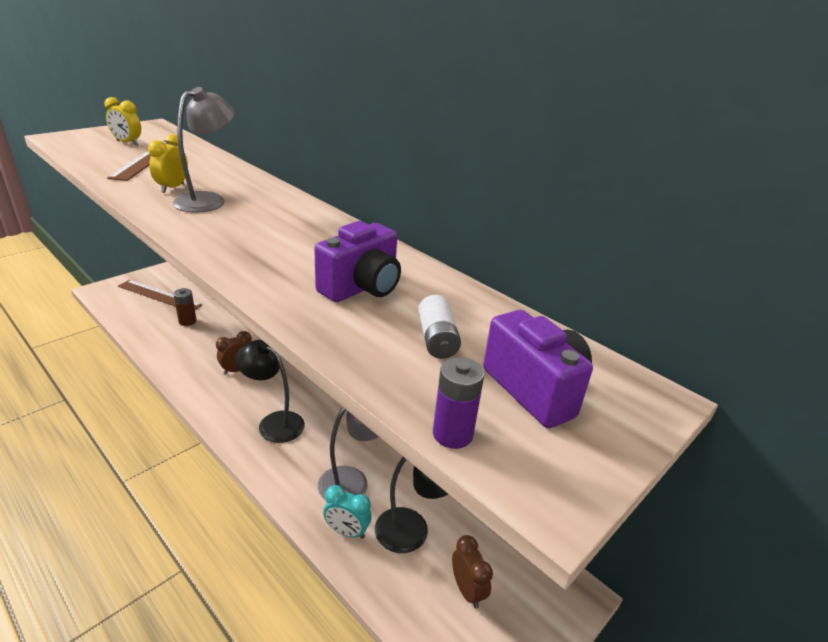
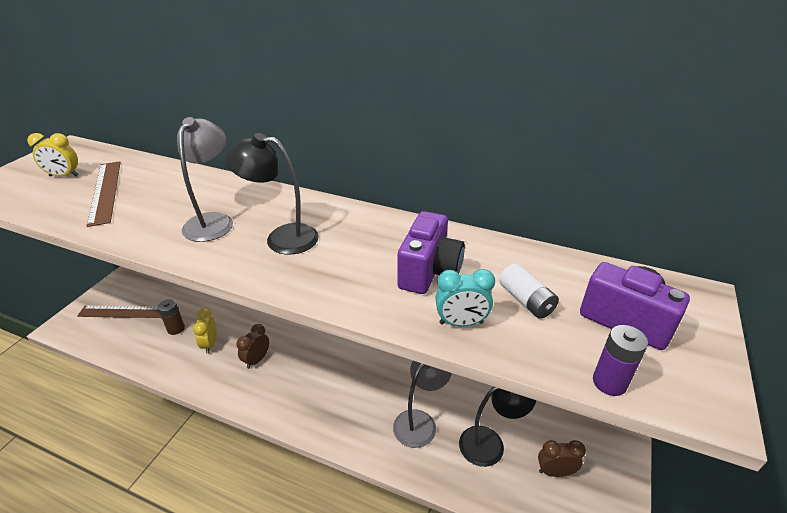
camera: 20 degrees left, 5 degrees up
yellow clock [148,134,188,193] -> yellow clock moved to [193,308,216,354]
black lamp [236,340,305,443] -> black lamp moved to [225,133,319,255]
turquoise clock [323,485,372,539] -> turquoise clock moved to [435,269,495,327]
brown clock [452,535,493,609] -> brown clock turned 45 degrees counterclockwise [538,440,586,477]

